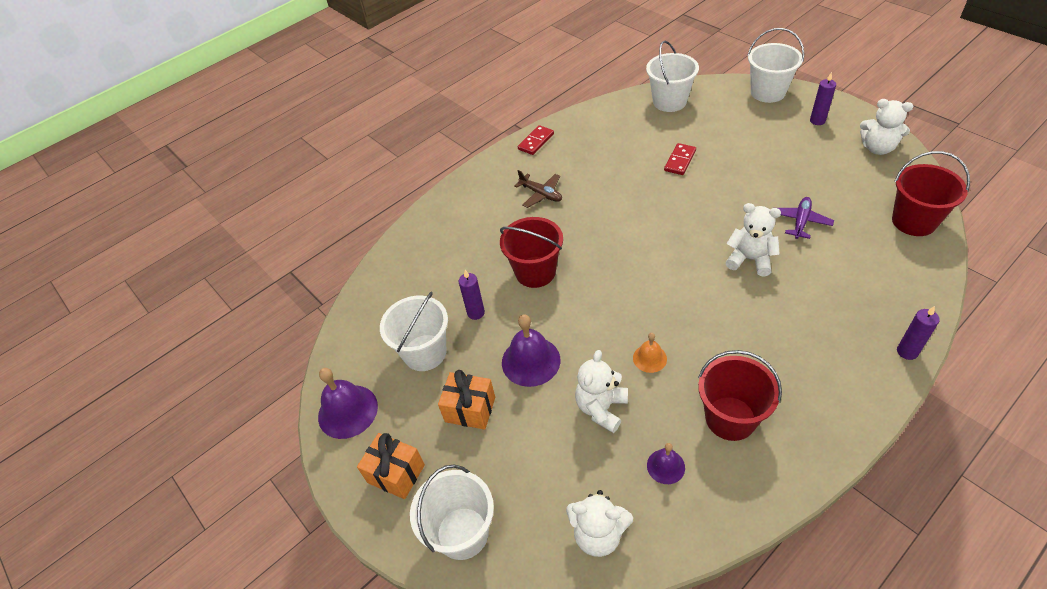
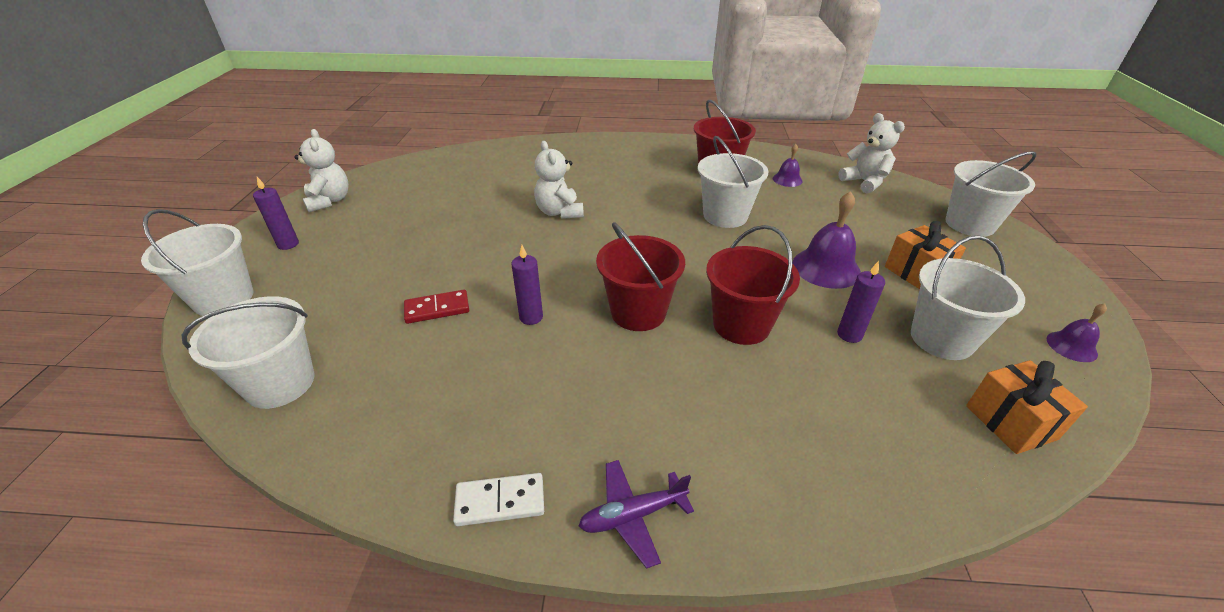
camera: 140 degrees left, 10 degrees down
purple bell [318,368,378,439] -> purple bell [1047,303,1107,362], size x0.56
orange gift [357,433,425,499] -> orange gift moved to [966,360,1088,454]
brown plane [514,170,562,208] -> none
red domino [518,125,554,155] -> white domino [453,473,544,526]
white teddy bear [575,350,628,433] -> none
orange bell [633,333,667,373] -> white bucket [698,136,768,228]
purple plane [778,197,834,239] -> purple plane moved to [579,460,694,569]
red bucket [892,151,970,236] -> red bucket moved to [596,222,685,331]
purple candle [897,306,940,360] -> purple candle moved to [511,245,543,325]

